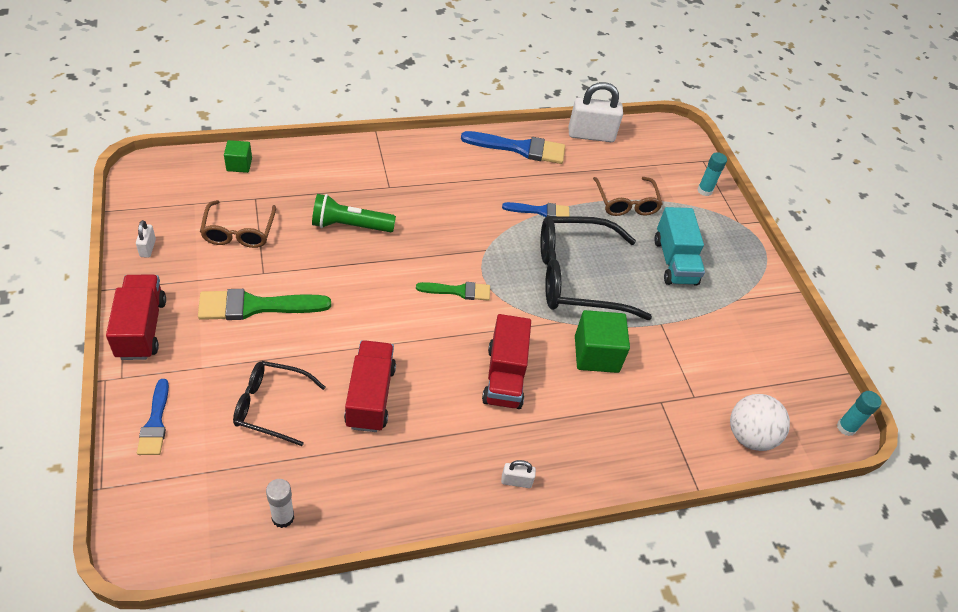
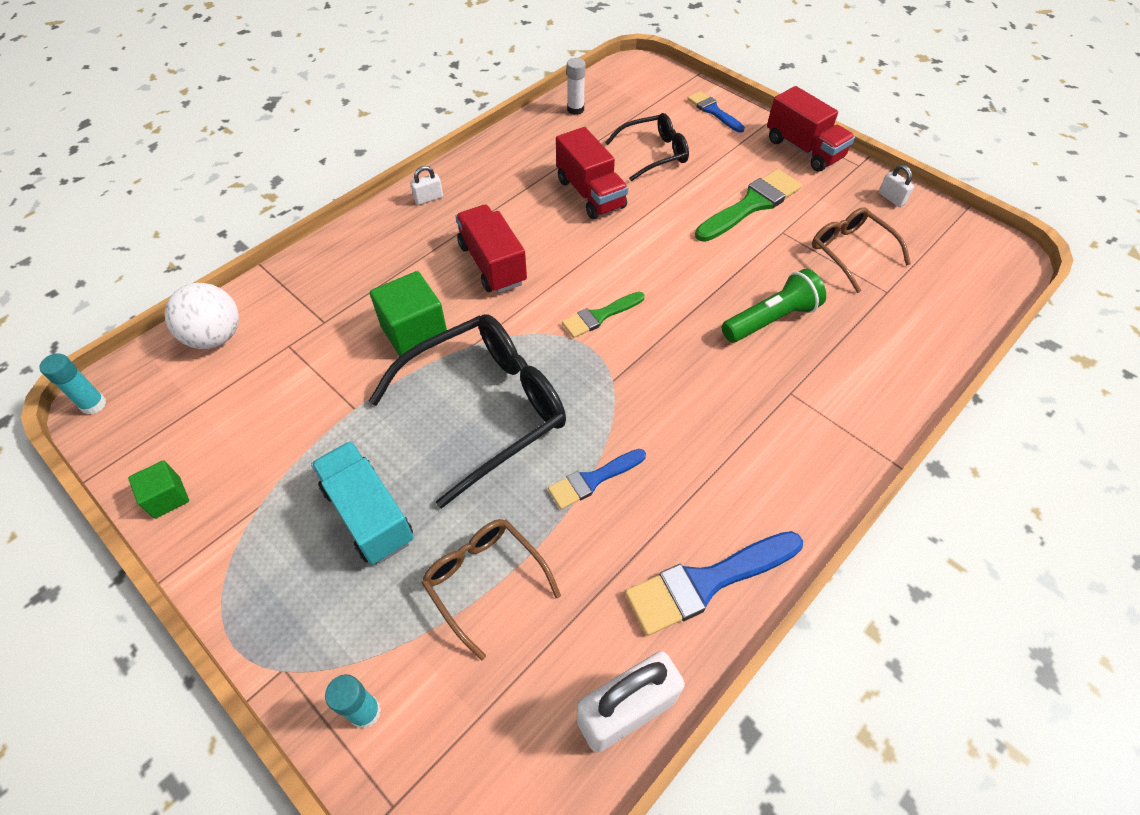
camera: 155 degrees right, 5 degrees up
green cube [224,140,252,173] -> green cube moved to [128,460,189,519]

